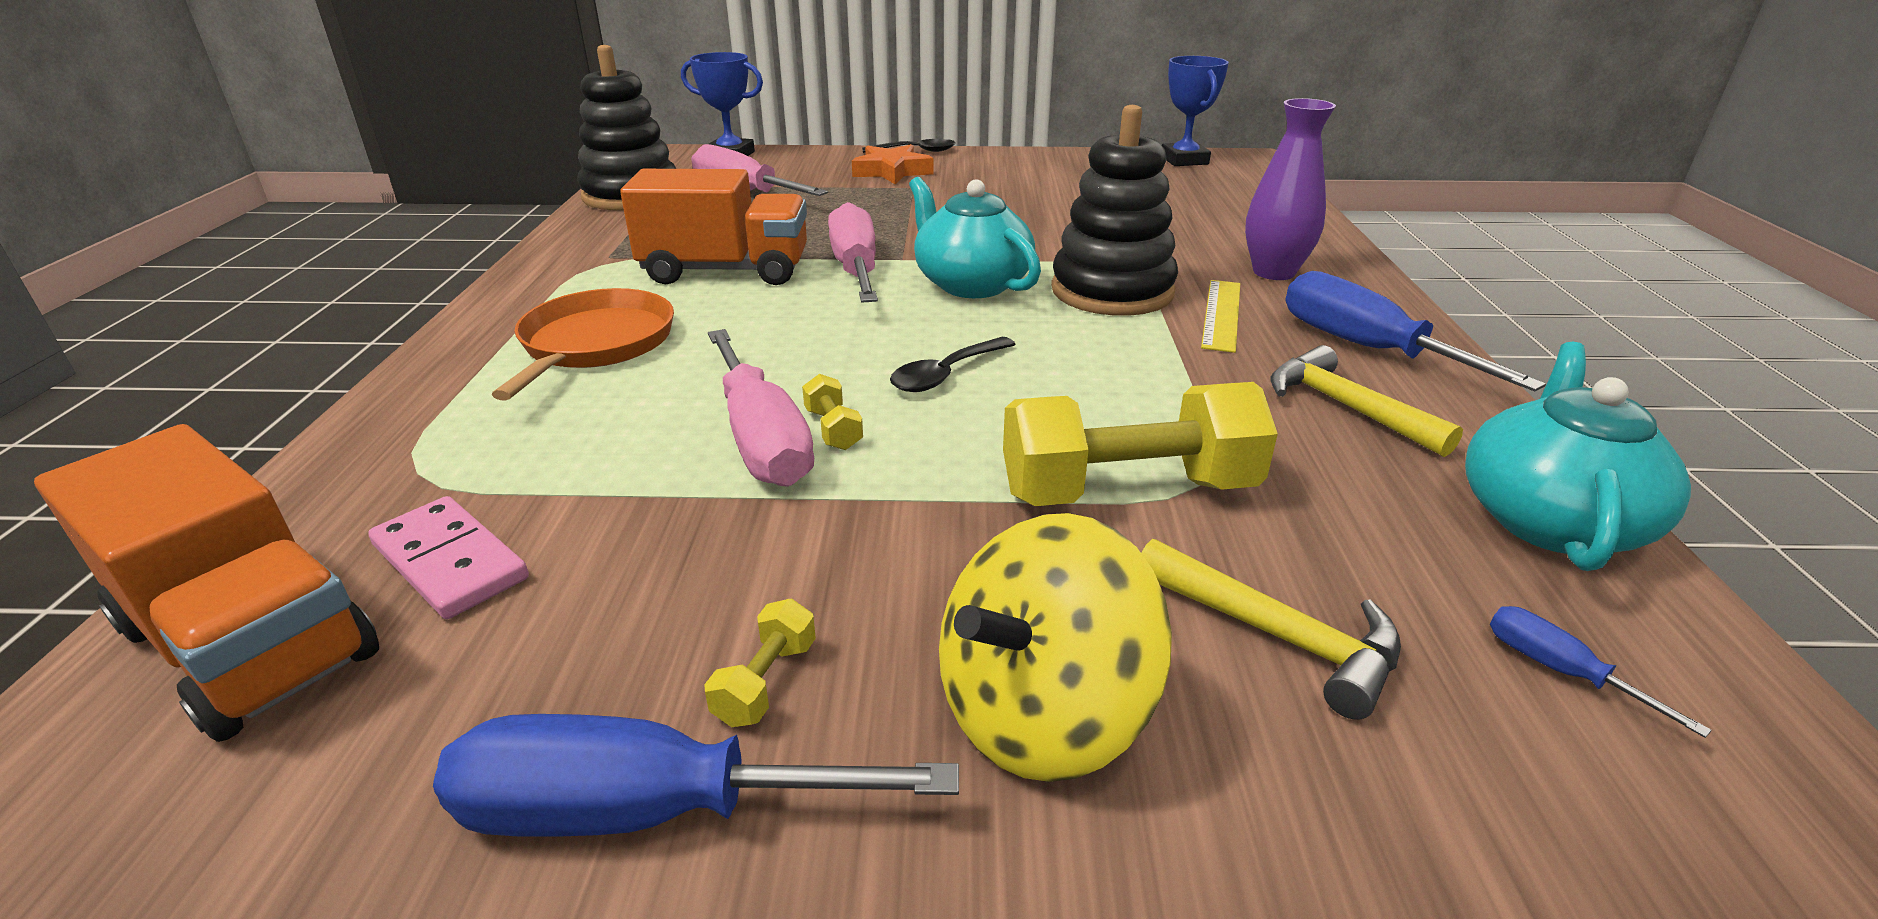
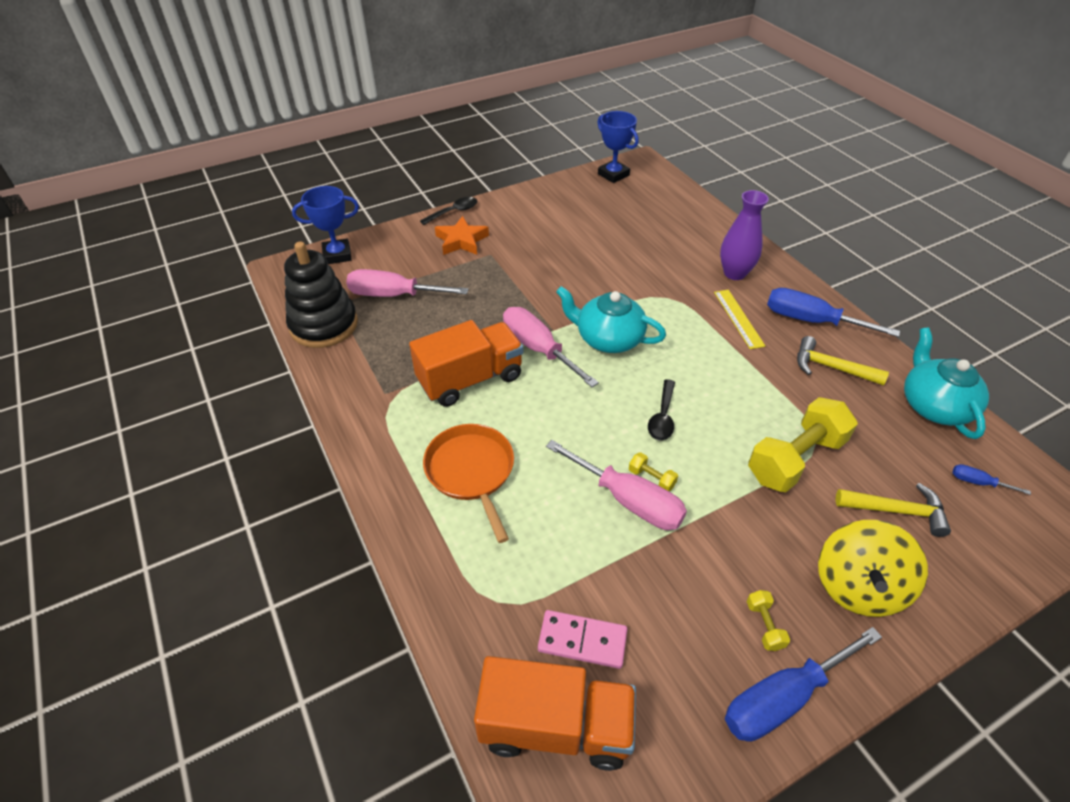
camera: 30 degrees left, 15 degrees up
black stacking toy [1051,105,1178,316] -> none

